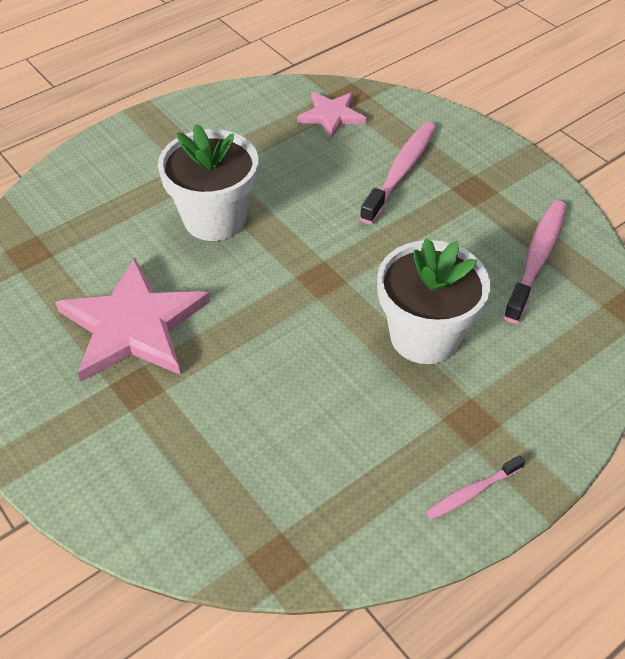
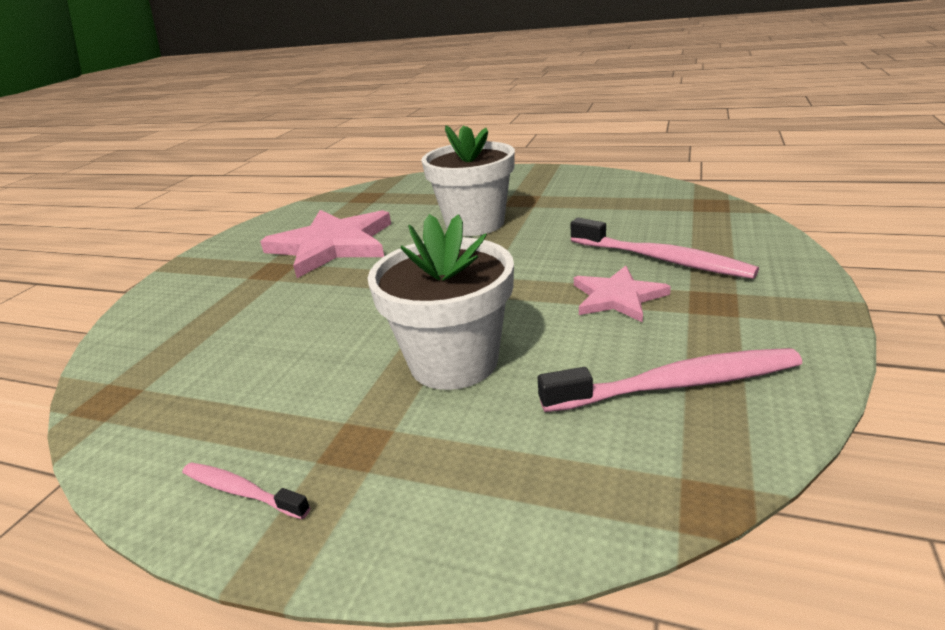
camera: 60 degrees right, 20 degrees down
pink star [297,92,367,139] -> pink star moved to [574,266,671,323]
pink toothbrush [360,122,436,224] -> pink toothbrush turned 45 degrees clockwise [571,218,759,279]

